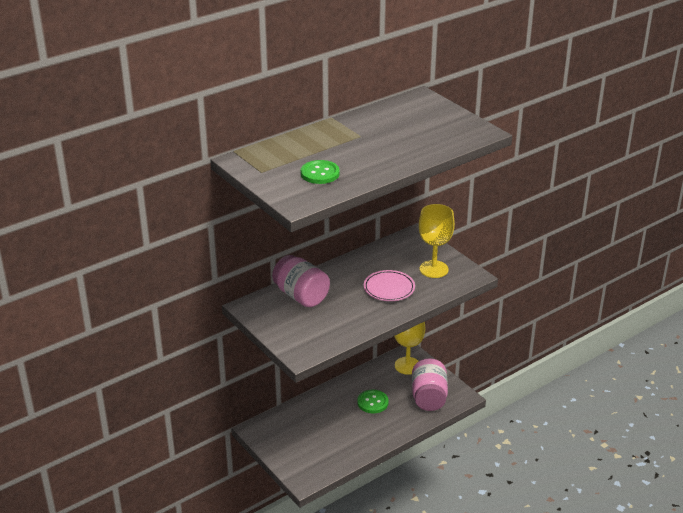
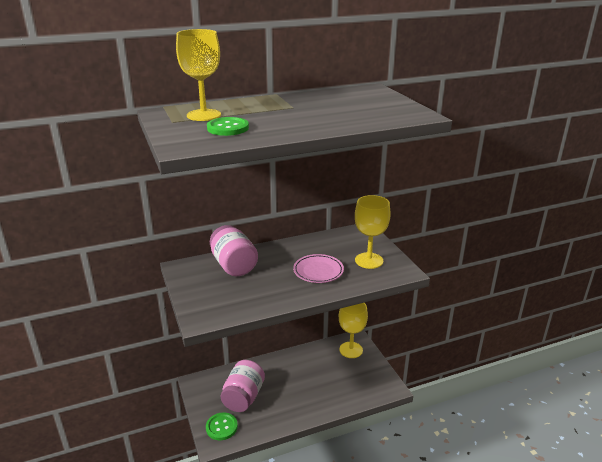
camera: 15 degrees right, 5 degrees down
green button [357,390,389,413] -> green button moved to [206,412,238,440]
pink jar [412,359,448,411] -> pink jar moved to [221,360,265,412]
none -> yellow goblet [176,29,221,121]

